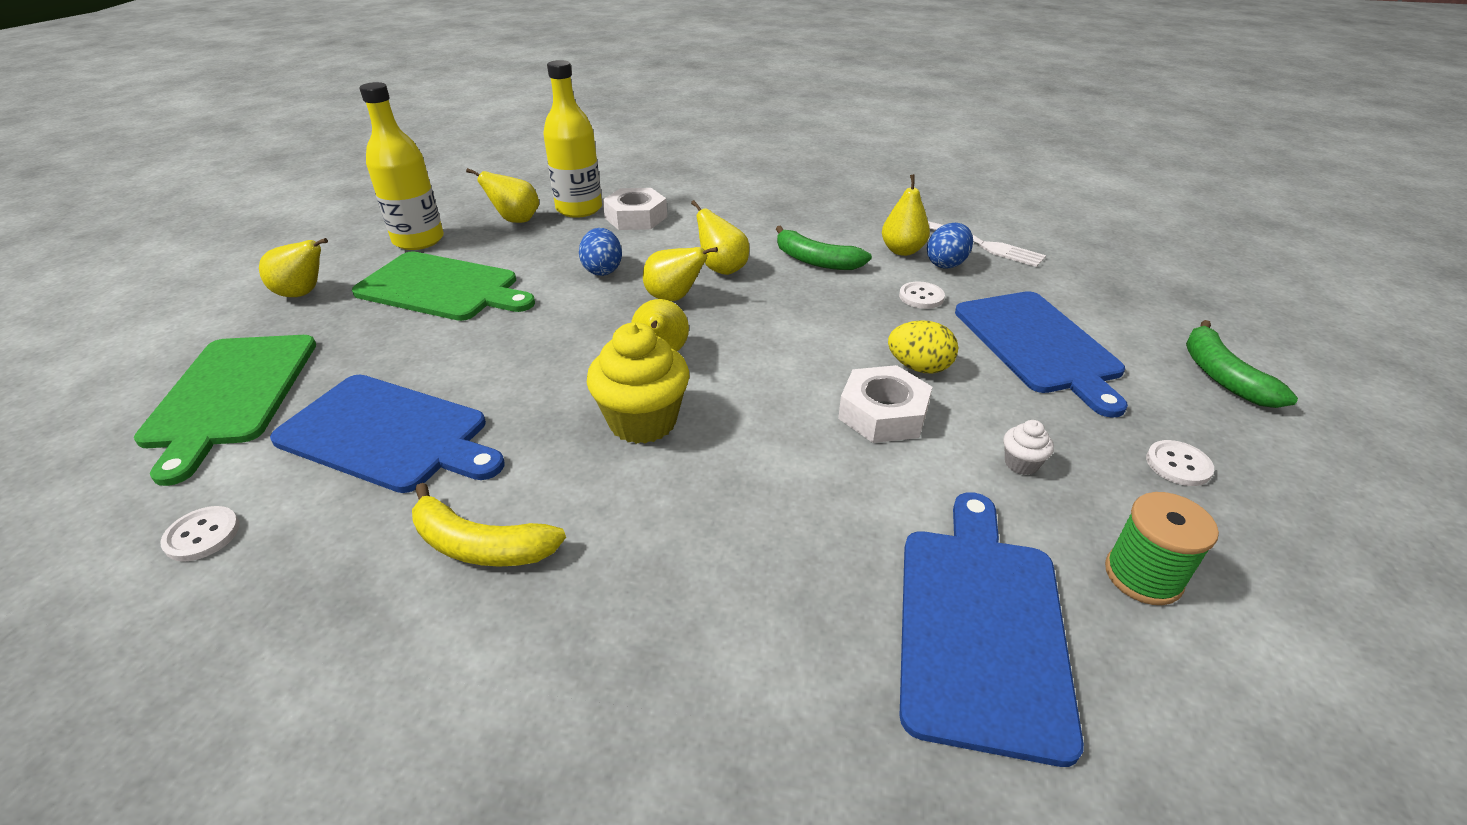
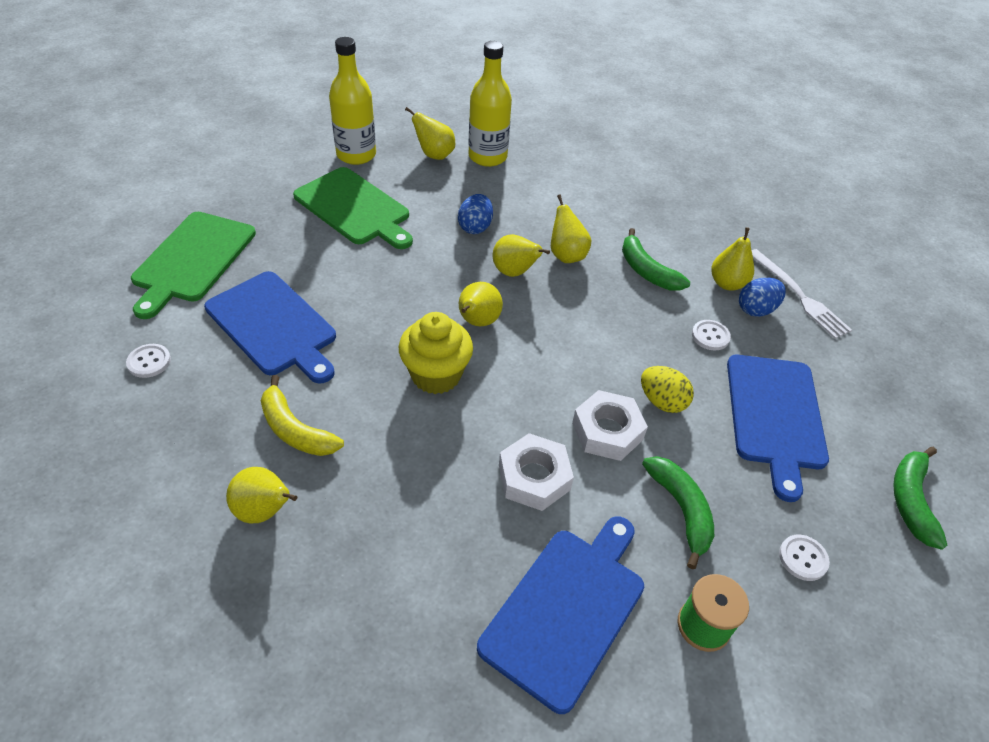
camera: 20 degrees right, 10 degrees up
yellow pear [259,238,328,297] -> yellow pear moved to [226,467,297,523]
white nut [603,188,667,230] -> white nut moved to [499,433,574,511]
white cupcake [1003,420,1054,475] -> green banana [642,456,714,569]

